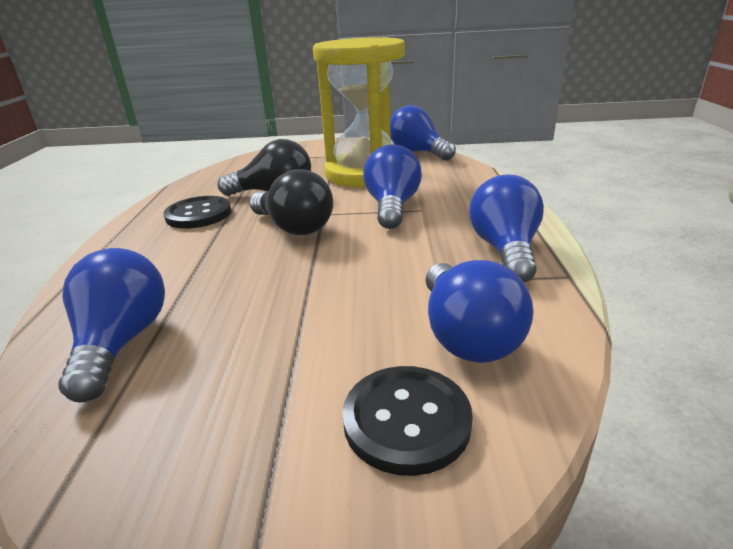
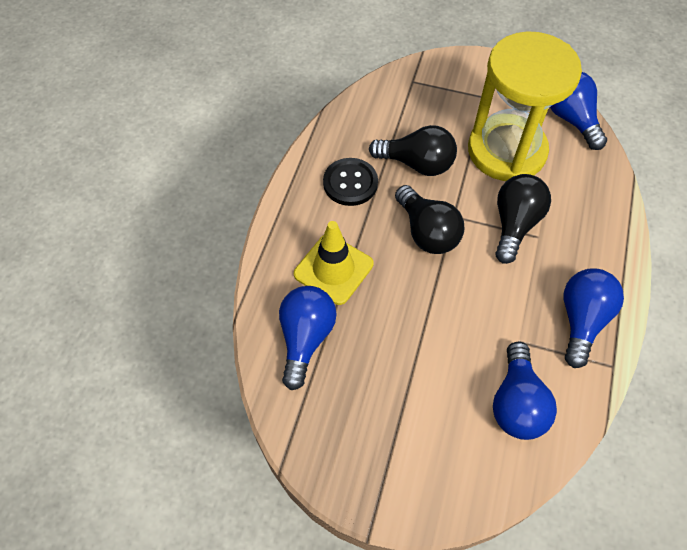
camera: 15 degrees right, 30 degrees up
black button [342,366,473,476] -> none
blue light bulb [363,144,422,229] -> black light bulb [495,174,551,264]
none -> yellow traffic cone [294,221,373,305]

